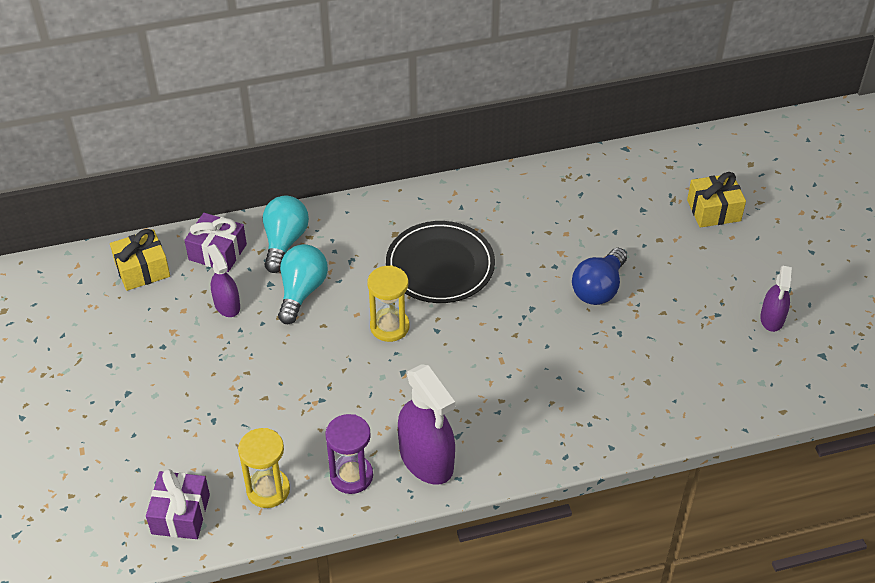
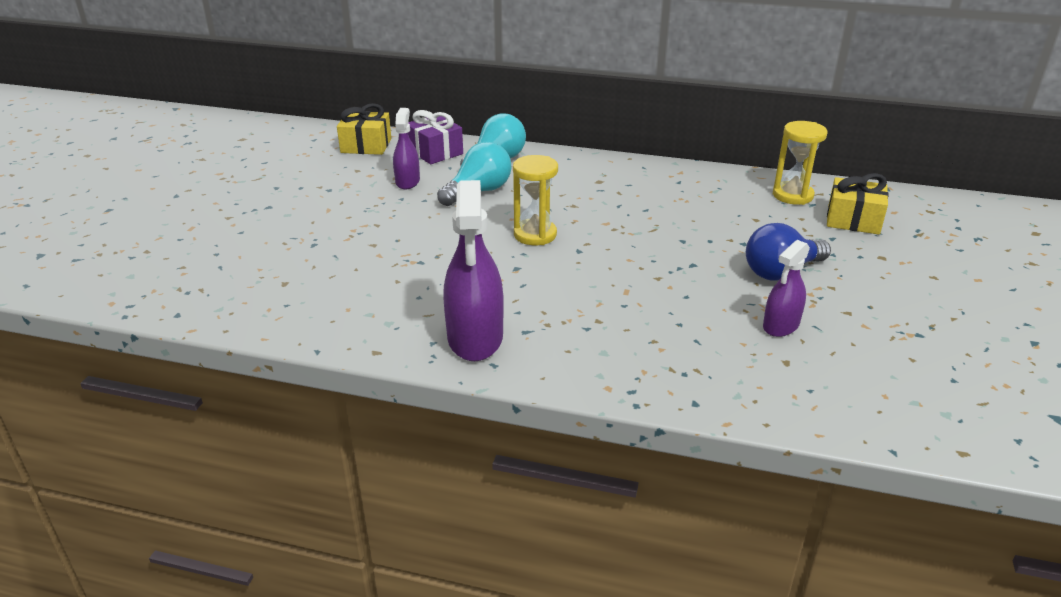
camera: 30 degrees right, 15 degrees down
purple gift [146,469,210,539] -> none
yellow hourglass [238,428,290,508] -> yellow hourglass moved to [773,121,828,205]
purple hourglass [325,414,373,494] -> none
black plate [386,221,495,303] -> none
yellow gift [687,172,746,228] -> yellow gift moved to [827,173,889,234]
purple spray bottle [760,265,792,332] -> purple spray bottle moved to [763,240,810,337]

